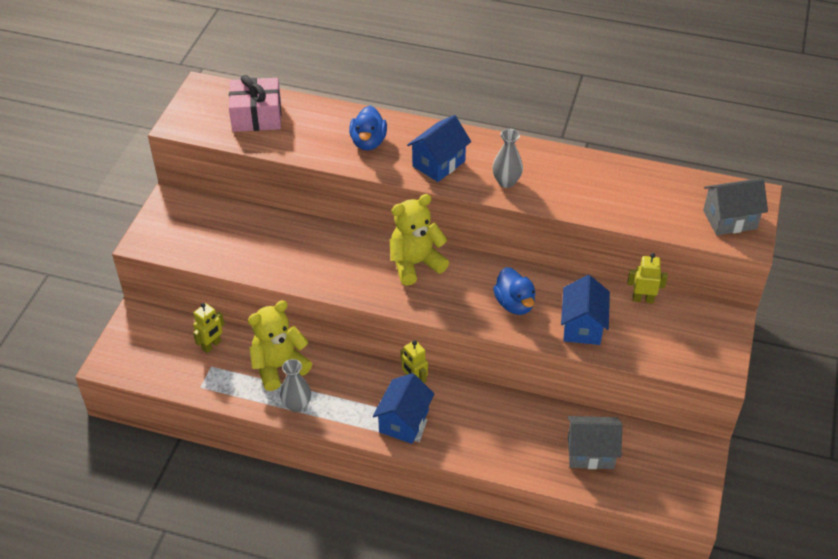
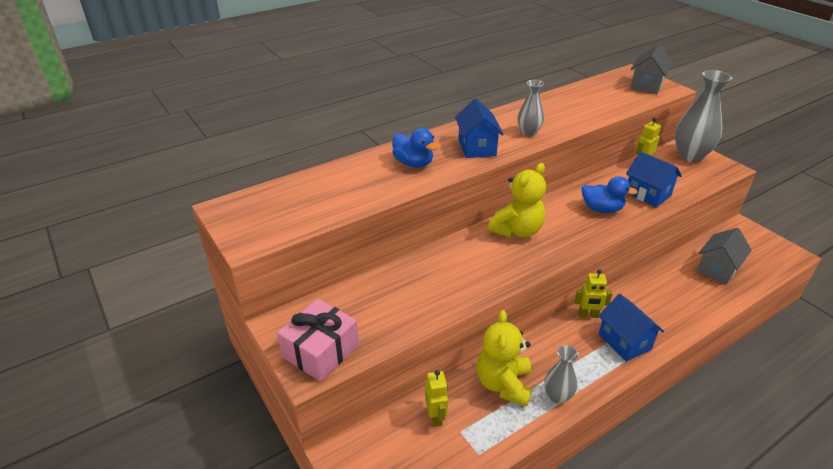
camera: 50 degrees left, 10 degrees down
pink gift [229,75,281,132] -> pink gift moved to [277,299,359,382]
yellow teddy bear [390,194,449,286] -> yellow teddy bear turned 150 degrees counterclockwise [488,163,546,238]
none -> grey vase [675,70,732,162]

